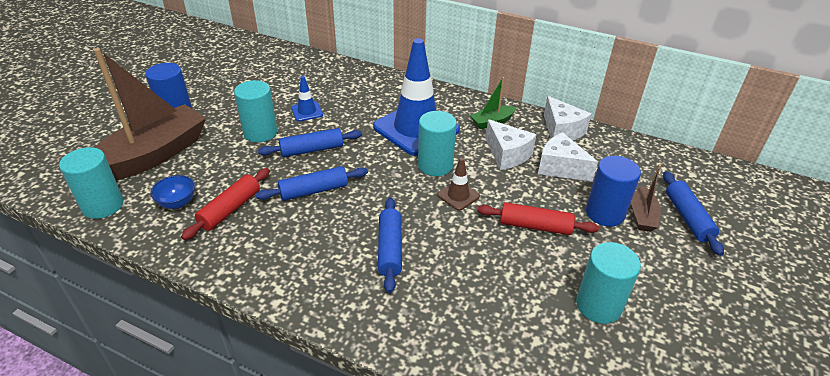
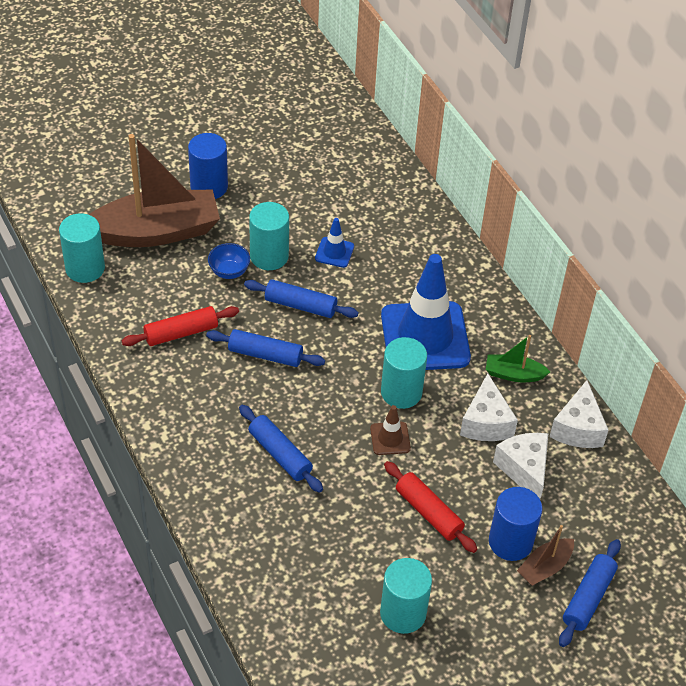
camera: 35 degrees right, 10 degrees up
blue bowl [150,175,195,209] -> blue bowl moved to [208,243,250,279]
blue rolling pin [378,197,402,293] -> blue rolling pin turned 75 degrees counterclockwise [239,405,323,493]

